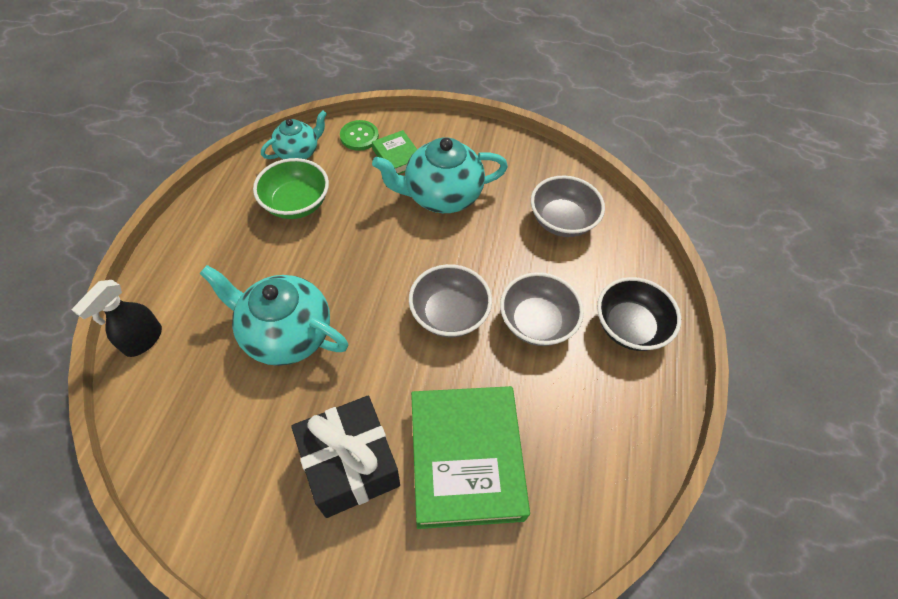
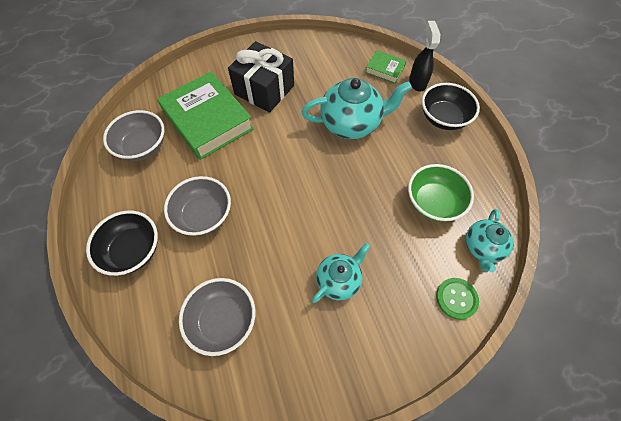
camera: 150 degrees right, 5 degrees up
green book [372,130,417,175] -> green book moved to [365,50,407,84]
turquoise teapot [372,138,508,213] -> turquoise teapot [312,243,370,303], size x0.60
grey bowl [409,264,492,338] -> grey bowl moved to [103,110,164,161]
none -> black bowl [422,83,480,130]

